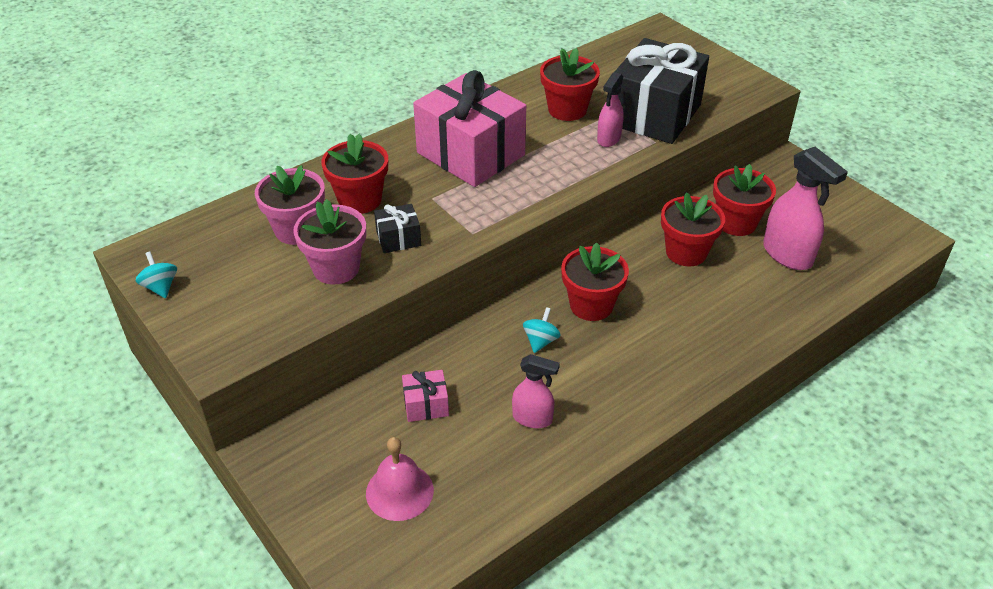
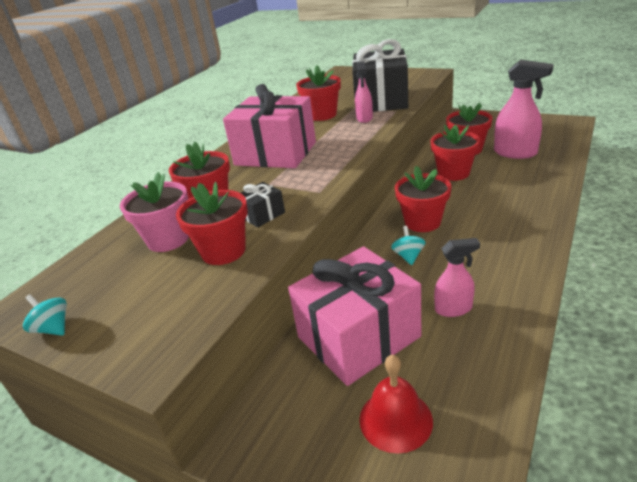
camera: 20 degrees left, 10 degrees down
pink flower pot [293,199,366,285] -> red flower pot [176,182,248,265]
pink bell [366,437,434,521] -> red bell [359,354,433,454]
pink gift [402,370,449,422] -> pink gift [288,246,421,386], size x2.35

